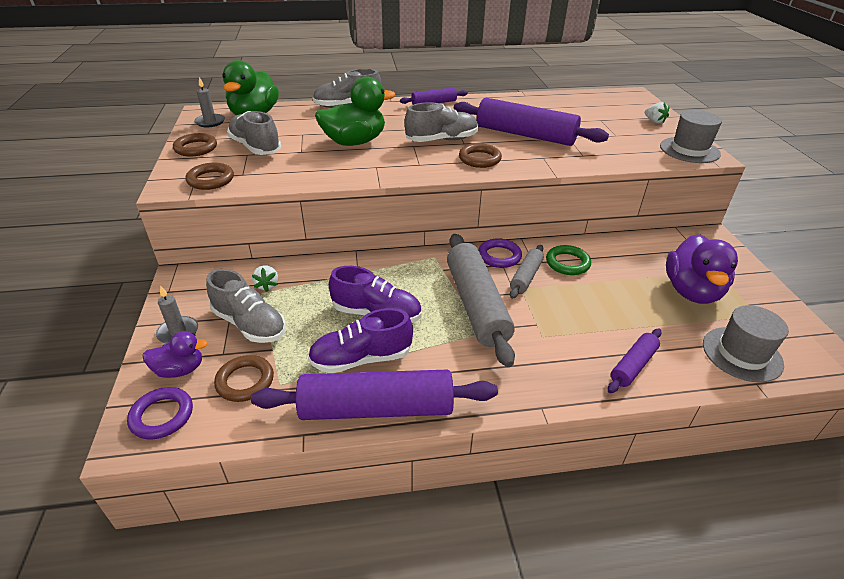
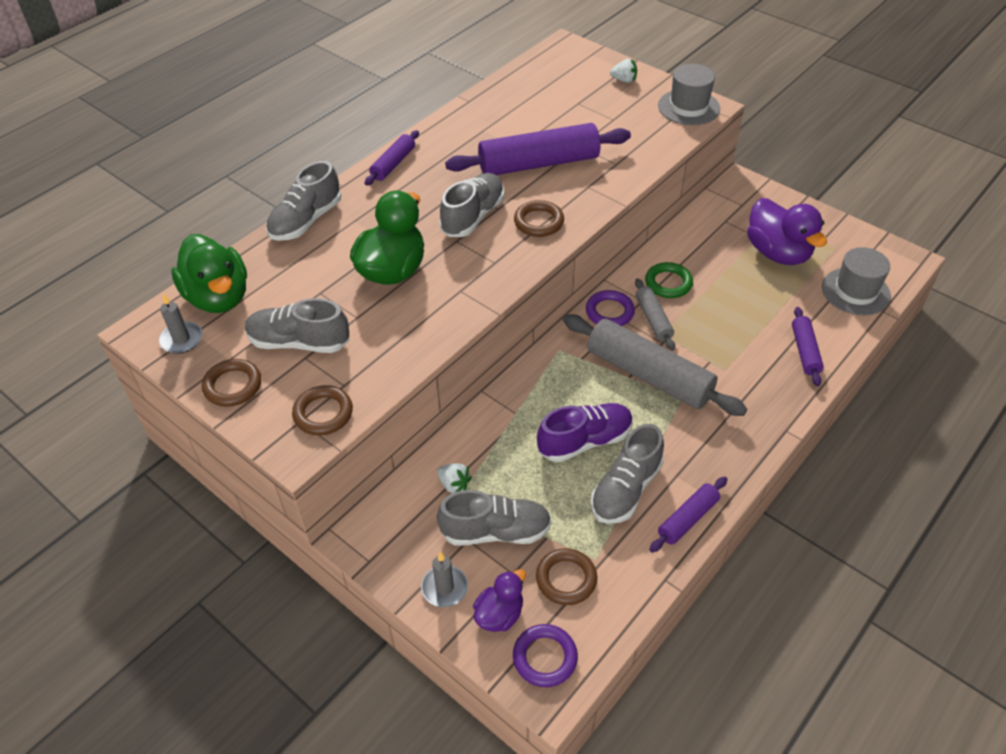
camera: 40 degrees left, 10 degrees up
purple rolling pin [251,370,498,420] -> purple rolling pin [649,477,727,553], size x0.51
purple shoe [308,308,413,373] -> grey shoe [591,424,664,524]

